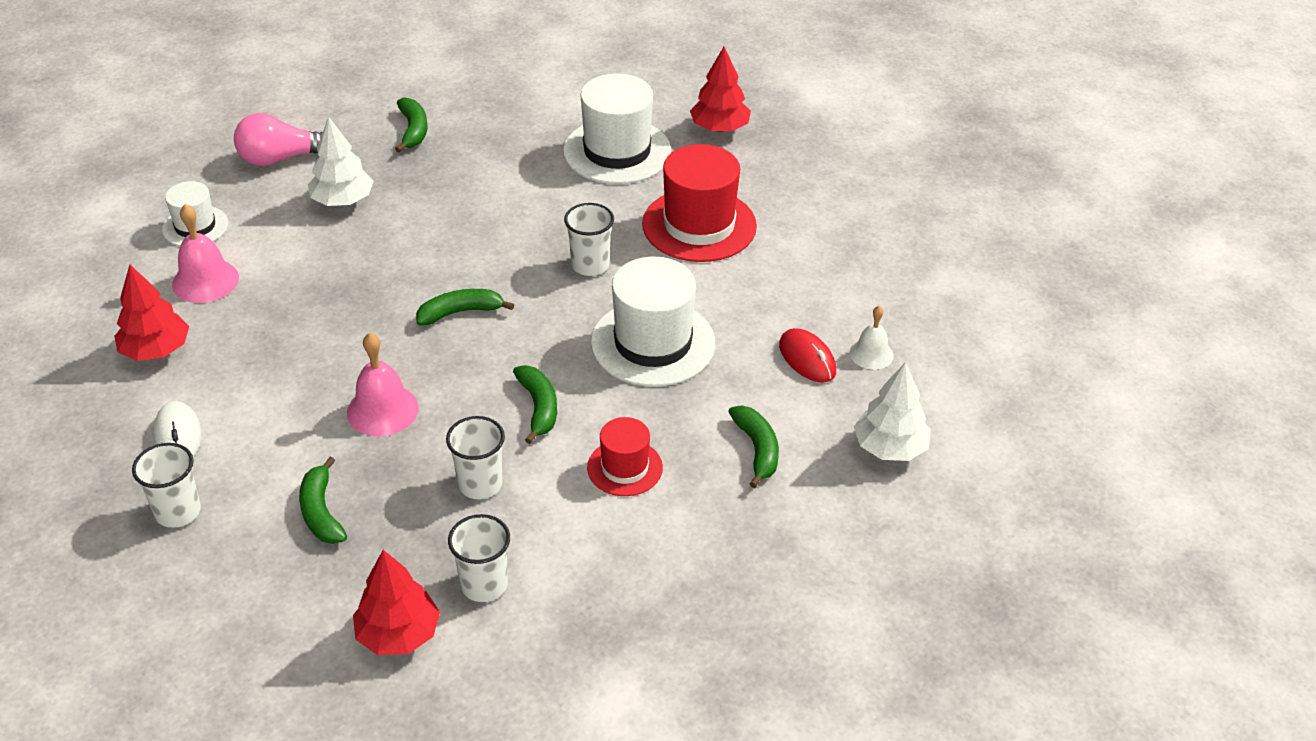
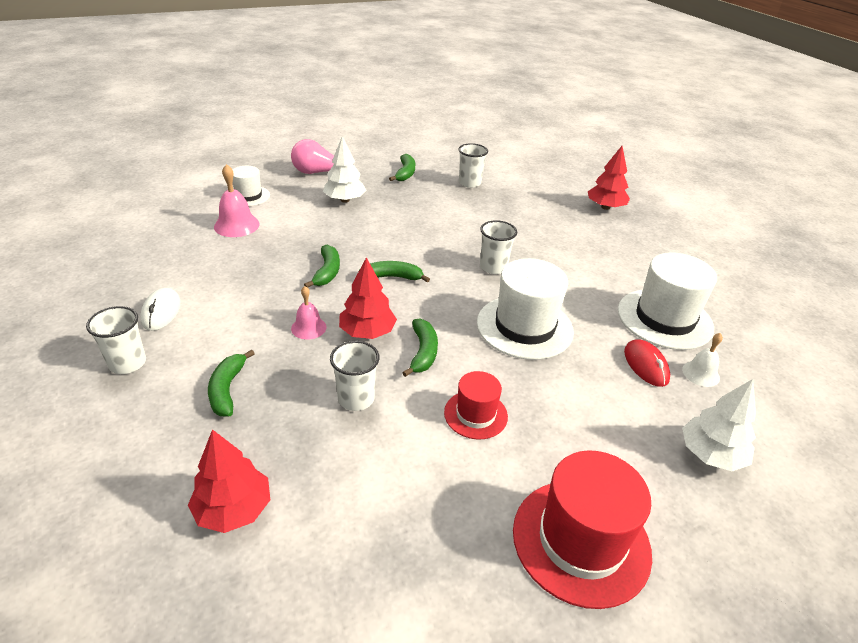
camera: 15 degrees right, 5 degrees down
red tree [114,265,189,361] -> red tree moved to [339,257,397,339]
pink bell [347,333,419,436] -> pink bell [291,286,327,339], size x0.64
white cup [448,514,510,602] -> white cup moved to [459,143,488,188]
white hat [563,73,671,184] -> white hat moved to [618,252,717,350]
red hat [642,144,757,262] -> red hat moved to [513,450,652,609]
green banana [728,406,779,488] -> green banana moved to [304,245,340,288]

